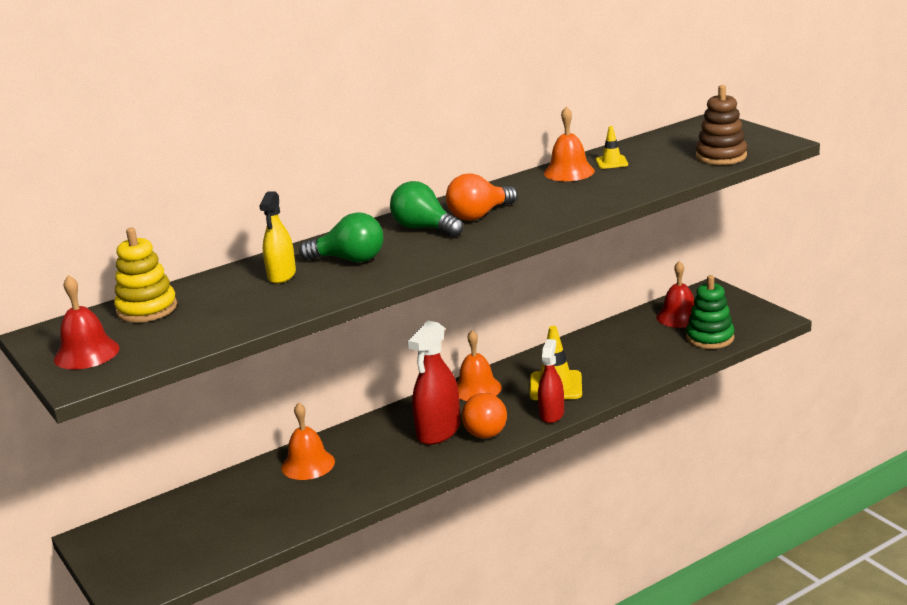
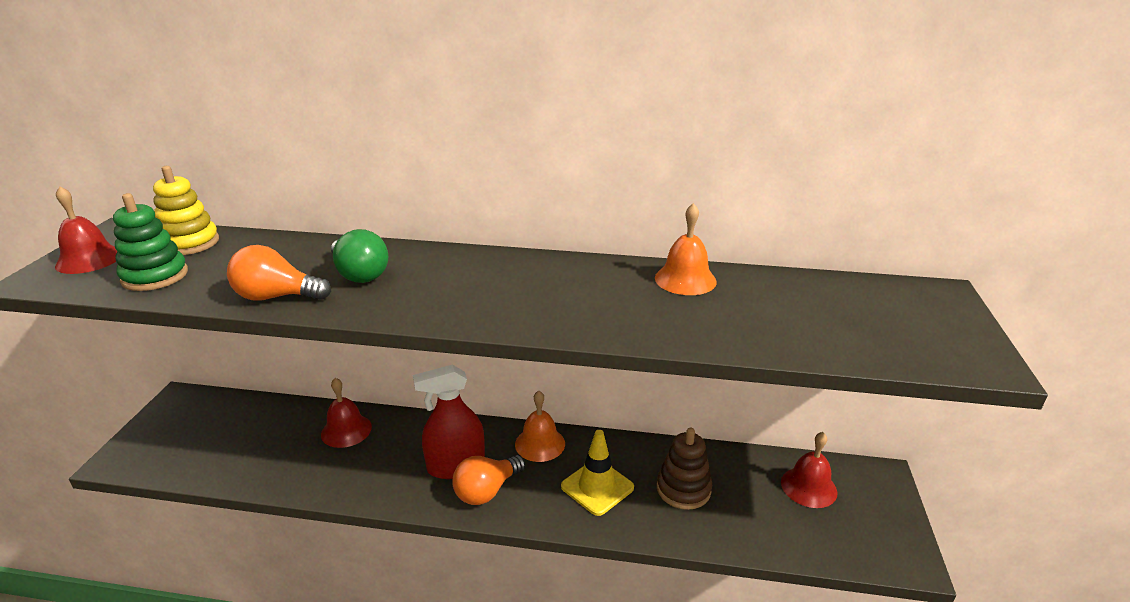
camera: 40 degrees right, 5 degrees up
yellow spray bottle [259,191,296,284] -> none
orange bell [281,402,335,480] -> red bell [321,378,372,448]
green light bulb [390,181,463,237] -> none
orange light bulb [446,173,518,221] -> orange light bulb moved to [227,245,331,301]
red spray bottle [538,339,564,423] -> none
yellow traffic cone [596,126,628,169] -> none
green stacking toy [686,275,734,349] -> green stacking toy moved to [113,193,188,291]
brown stacking toy [696,85,747,165] -> brown stacking toy moved to [657,428,712,510]

